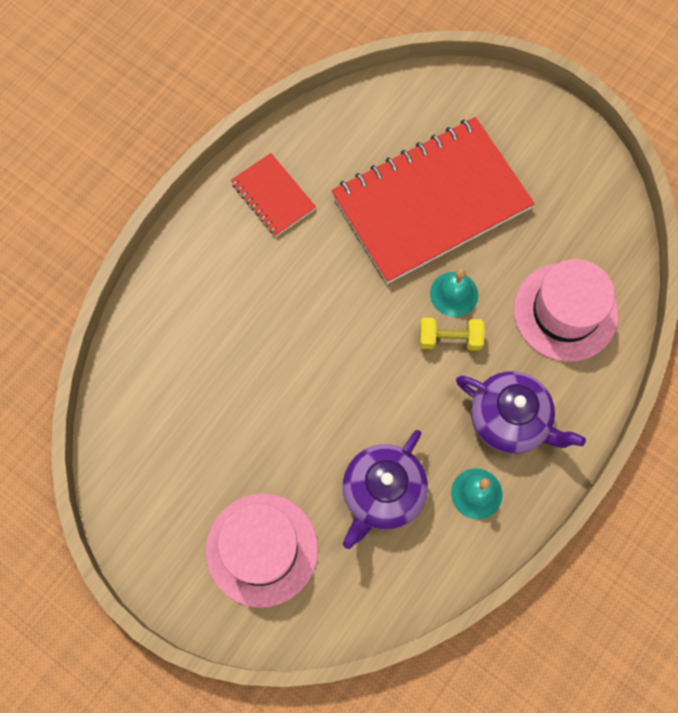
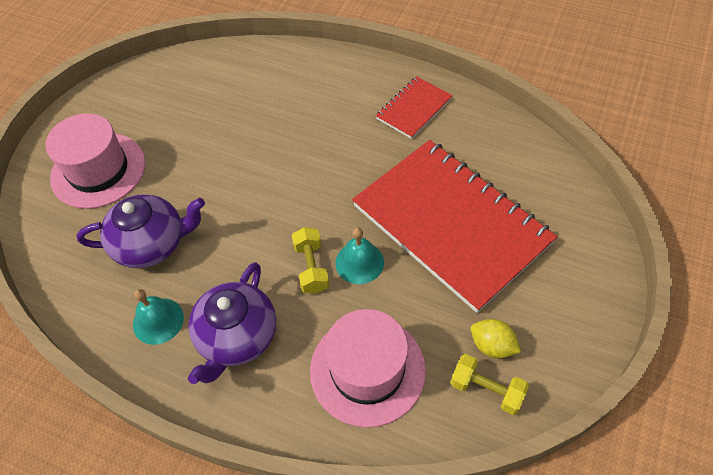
camera: 80 degrees right, 15 degrees down
purple teapot [343,430,428,549] -> purple teapot turned 150 degrees clockwise [77,194,205,268]
none -> yellow dumbbell [451,354,529,415]
none -> yellow lemon [471,319,521,358]

